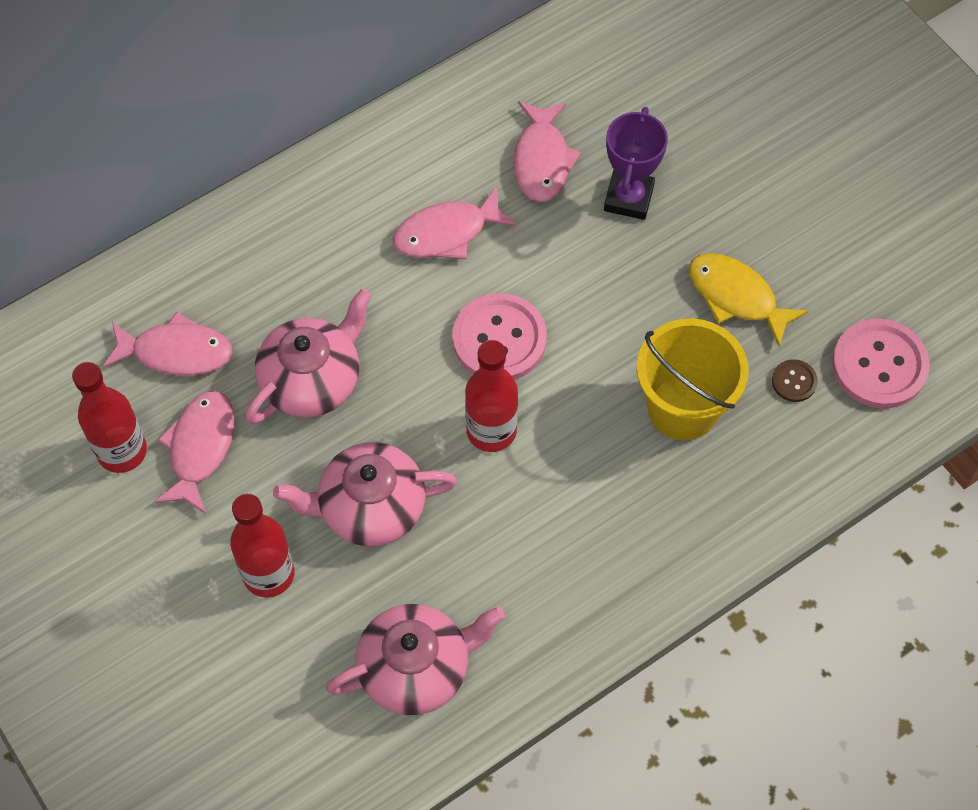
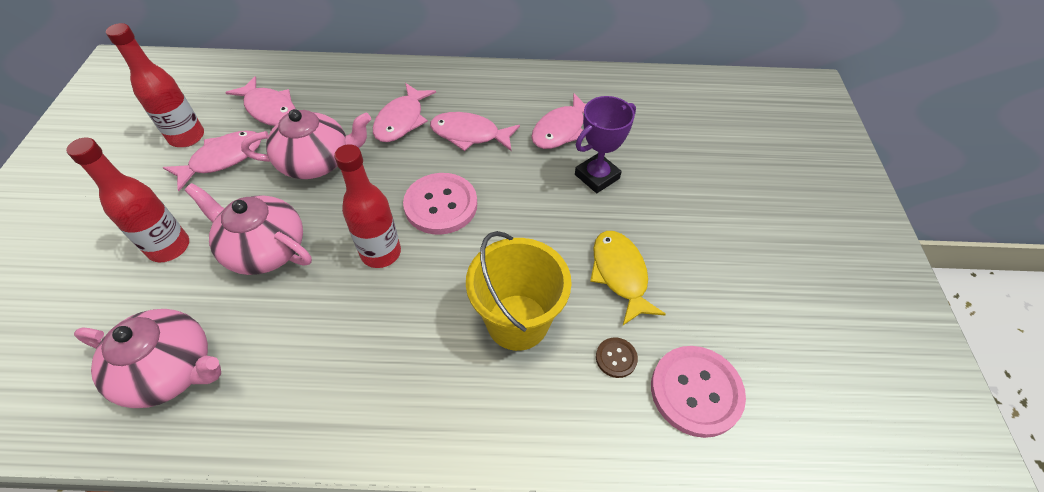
camera: 35 degrees right, 10 degrees down
none -> pink fish [373,83,436,142]

